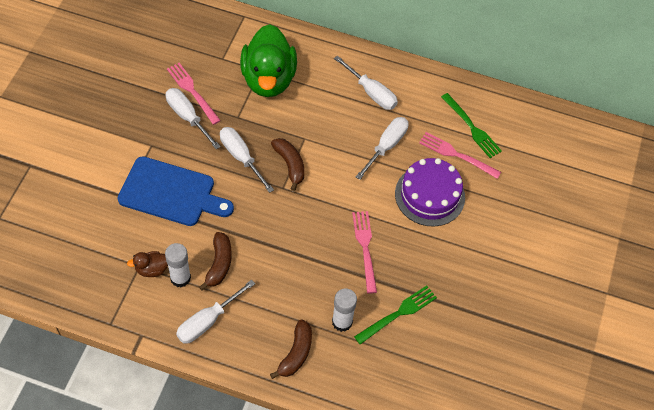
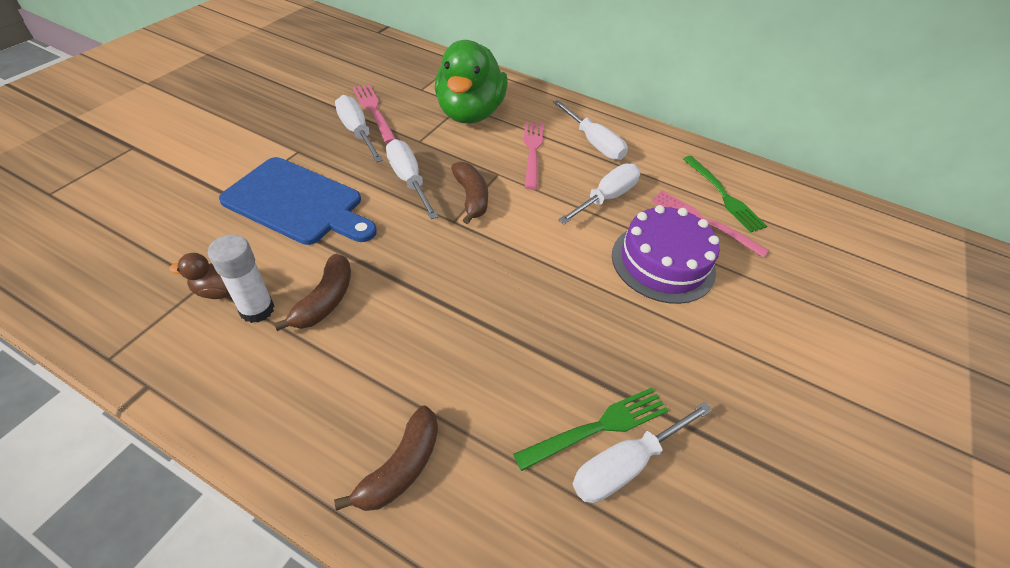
camera: 10 degrees right, 10 degrees down
white screwdriver [176,280,255,344] -> white screwdriver moved to [573,402,712,503]
white glue stick [332,289,357,332] -> none
pink fork [352,211,377,293] -> pink fork moved to [524,121,543,190]

